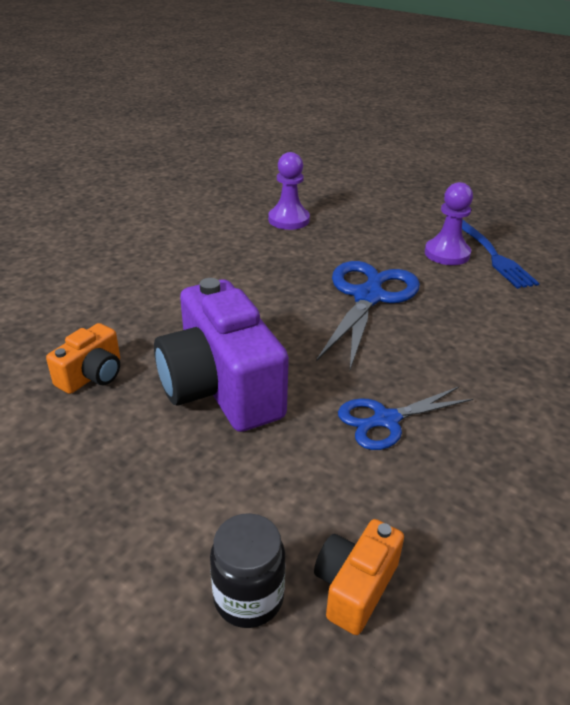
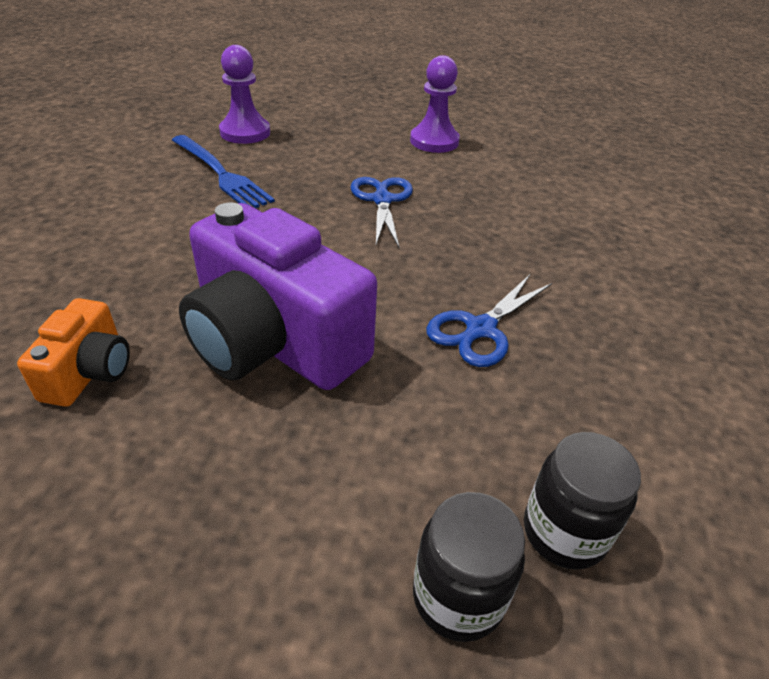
camera: 25 degrees left, 5 degrees up
orange camera [314,519,404,635] -> black jar [524,432,641,570]
blue scissors [316,261,420,369] -> blue scissors [351,177,413,247], size x0.61
blue fork [462,220,540,289] -> blue fork moved to [172,135,275,208]

